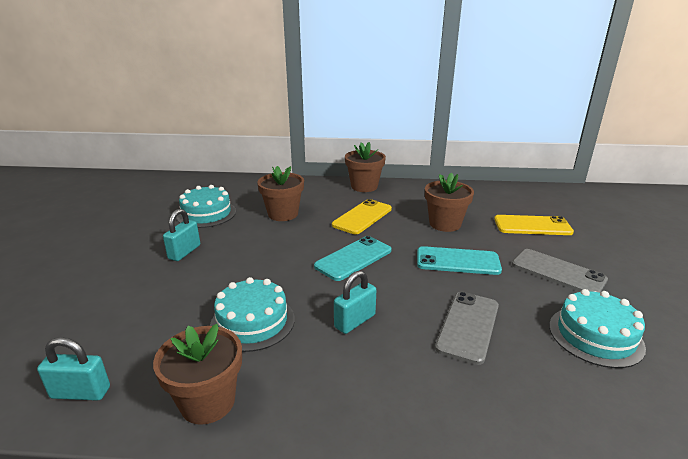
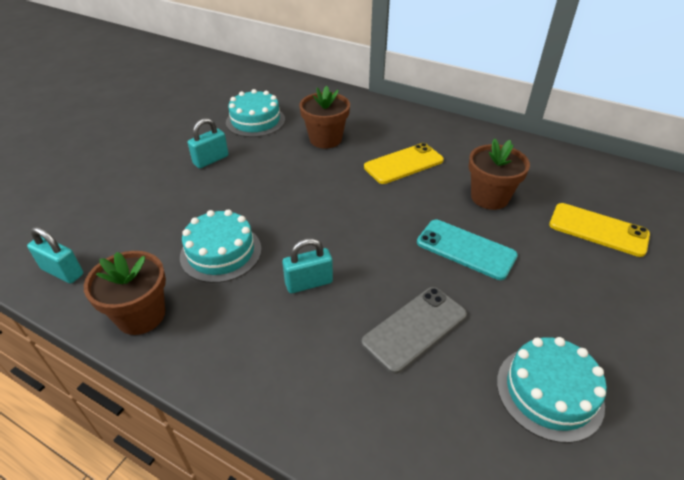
camera: 25 degrees right, 15 degrees up
turquoise phone [314,236,391,281] -> none
brown flower pot [345,142,386,192] -> none
grey phone [512,249,608,293] -> none

